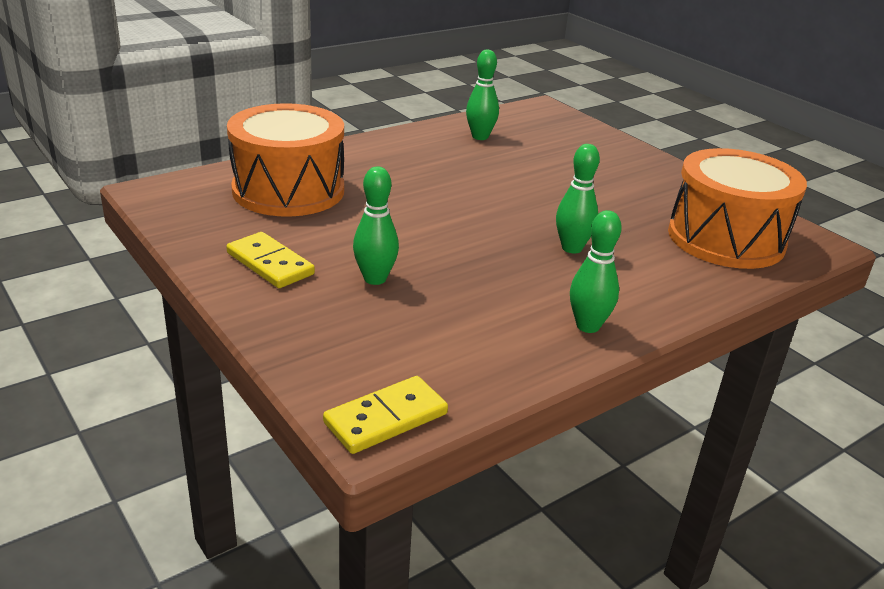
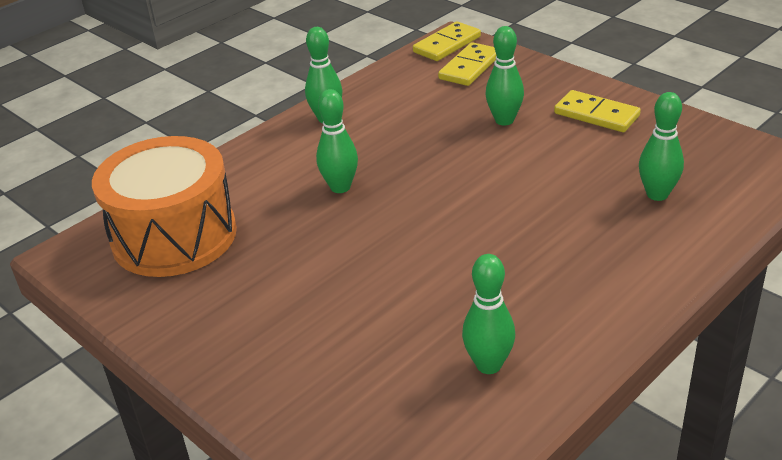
camera: 175 degrees right, 5 degrees up
orange drum [227,103,344,216] -> green bowling pin [639,92,684,201]
none -> yellow domino [438,42,496,86]

